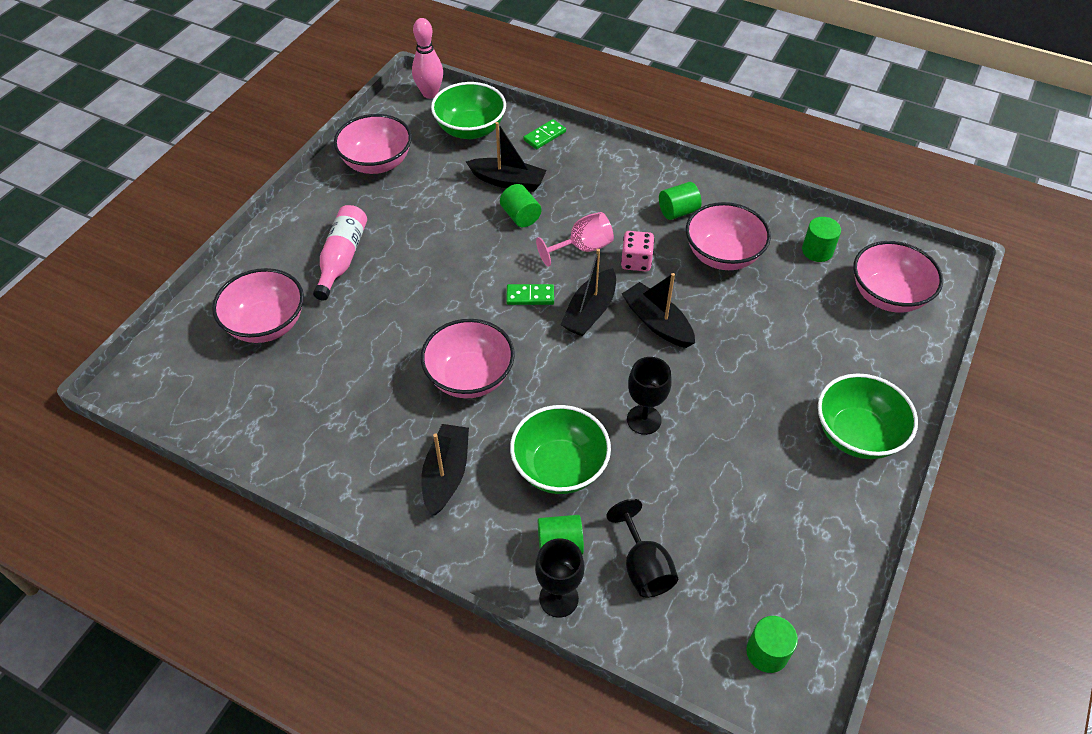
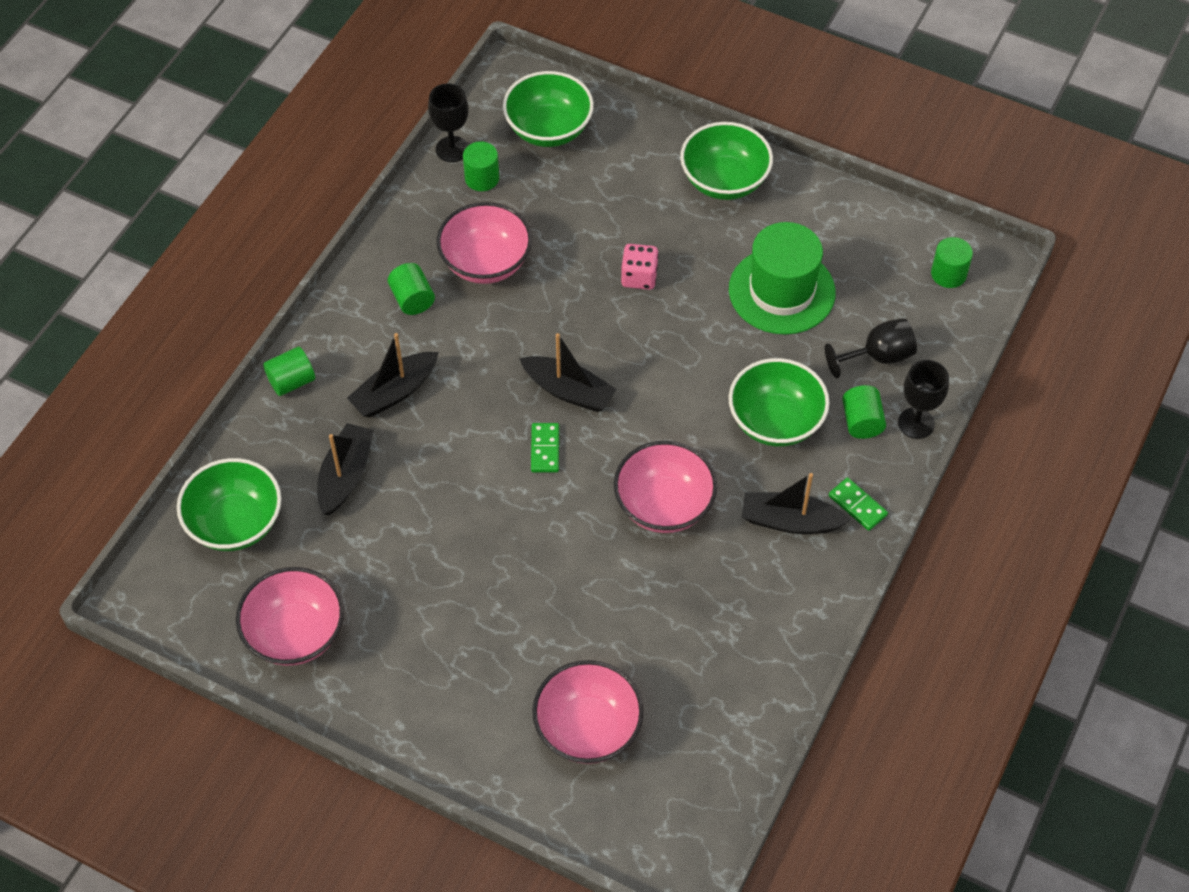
camera: 90 degrees left, 5 degrees up
pink bottle [313,205,367,300] -> none
pink bowling pin [412,18,443,99] -> none
green cylinder [500,184,541,227] -> green cylinder moved to [263,347,315,396]
green domino [523,119,566,149] -> green domino moved to [829,477,888,531]
pink goblet [536,212,614,267] -> none
pink dice [621,231,654,271] -> pink dice moved to [621,244,659,290]
black boat [622,273,695,348] -> black boat moved to [347,333,439,417]
black goblet [627,357,672,435] -> black goblet moved to [428,83,469,162]
pink bowl [853,241,943,313] -> green bowl [503,71,594,147]
none -> green hat [729,222,836,335]

